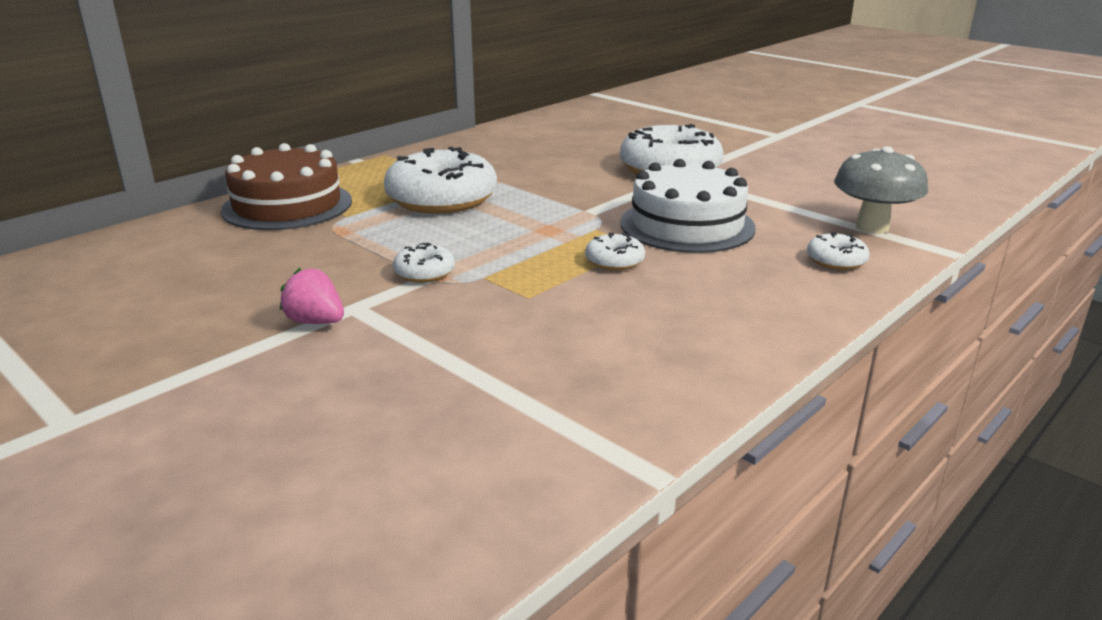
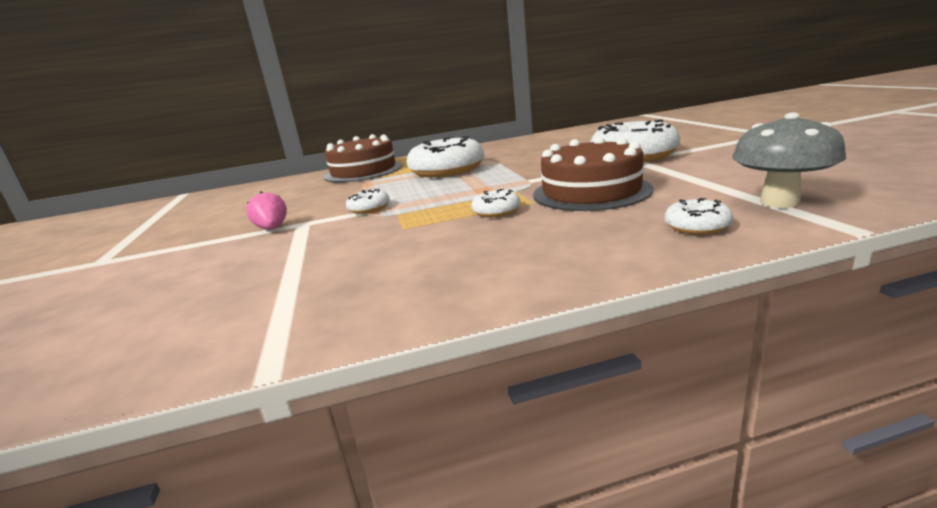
camera: 35 degrees right, 5 degrees down
white cake [621,159,756,253] -> brown cake [533,137,653,211]

